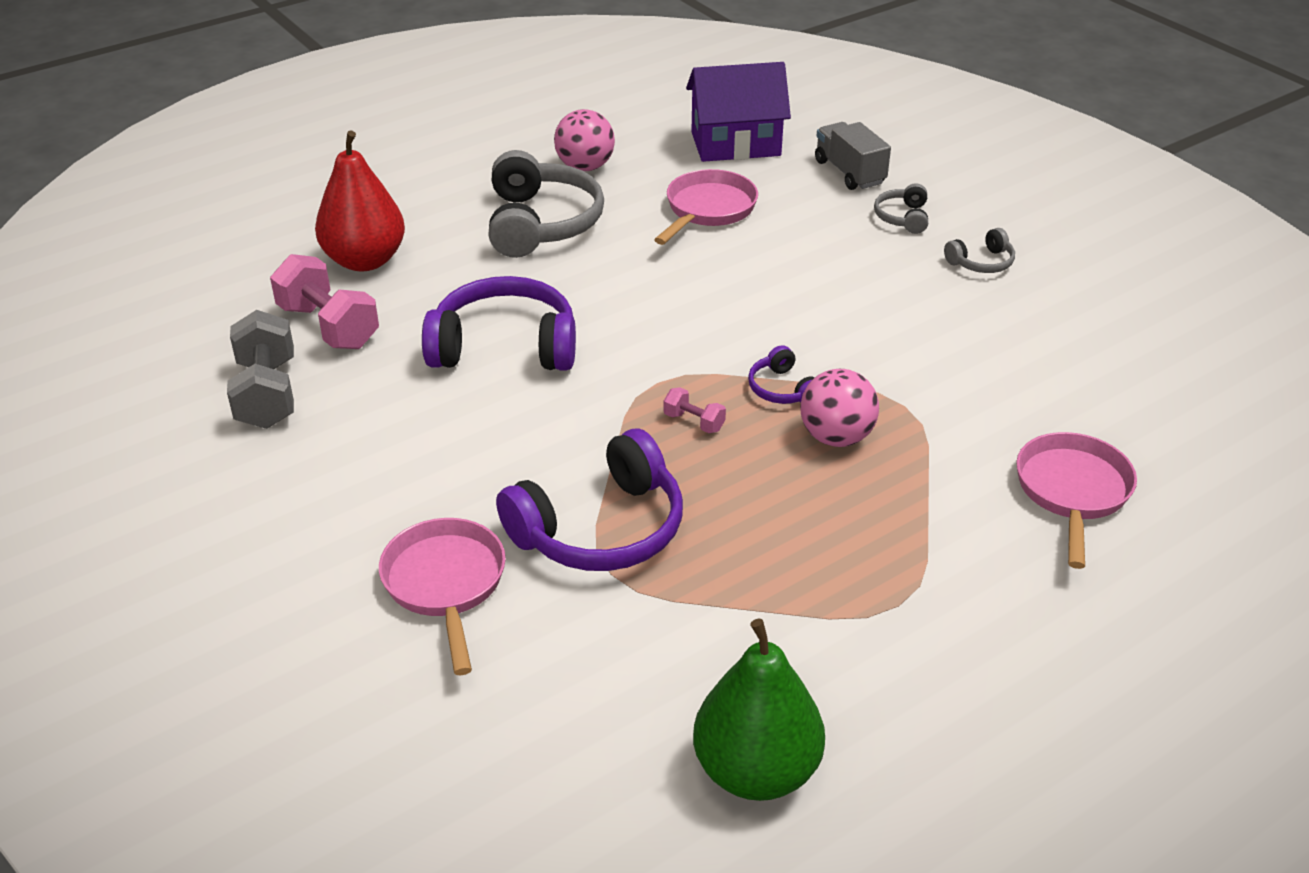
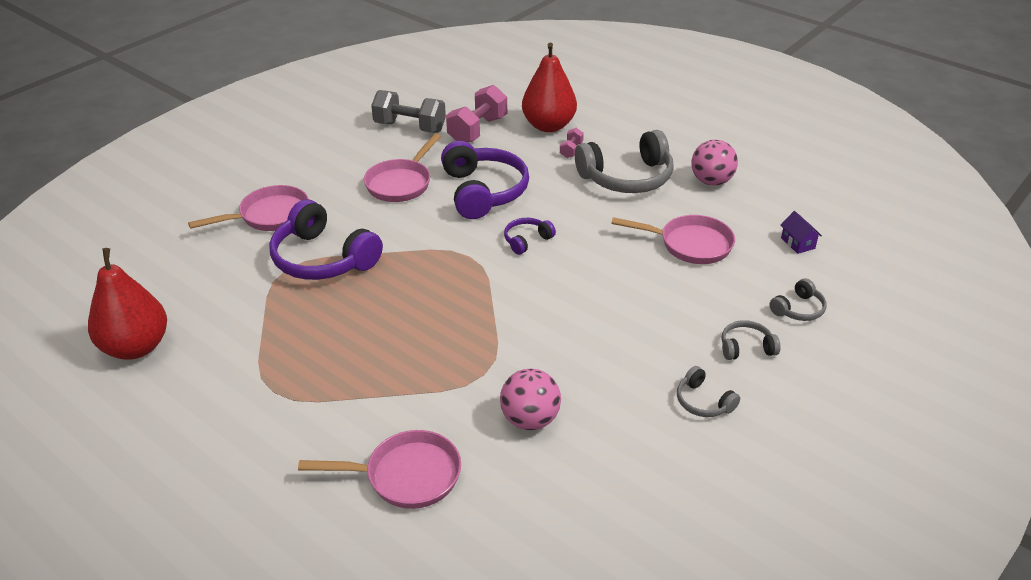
camera: 75 degrees right, 0 degrees up
grey dumbbell [227,310,294,429] -> grey dumbbell turned 45 degrees clockwise [371,90,446,133]
pink dumbbell [664,387,726,433] -> pink dumbbell moved to [560,128,584,158]
purple house [686,62,791,162] -> purple house [780,211,822,254], size x0.42
green pear [693,619,825,801] -> red pear [88,248,167,360]
purple headphones [748,345,815,404] -> purple headphones moved to [504,218,556,255]
pink ball [800,369,879,447] -> pink ball moved to [500,369,561,430]
grey truck [815,122,891,190] -> grey headphones [769,278,827,321]
none -> pink pan [364,134,441,202]

